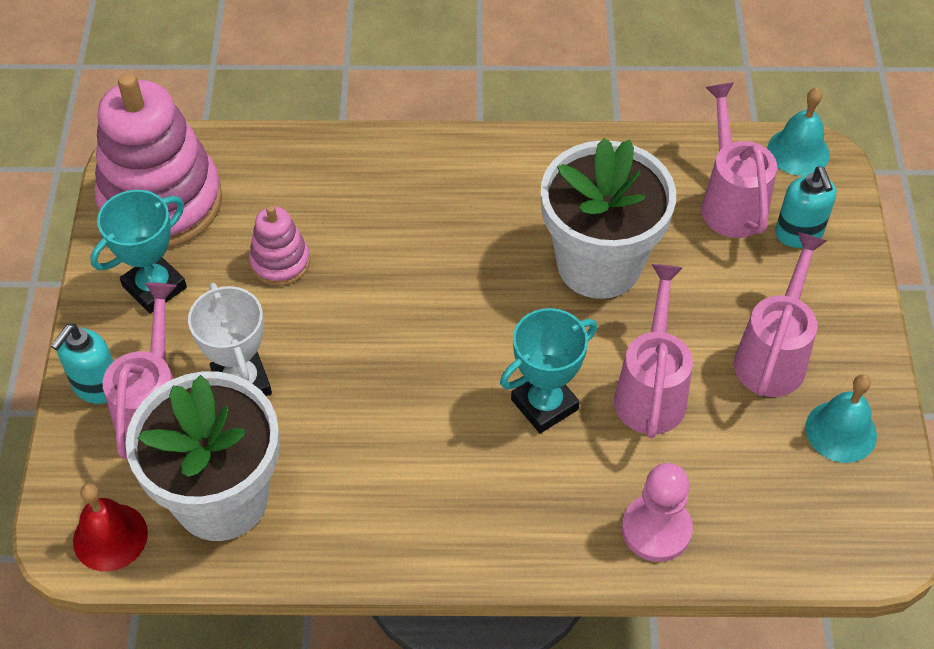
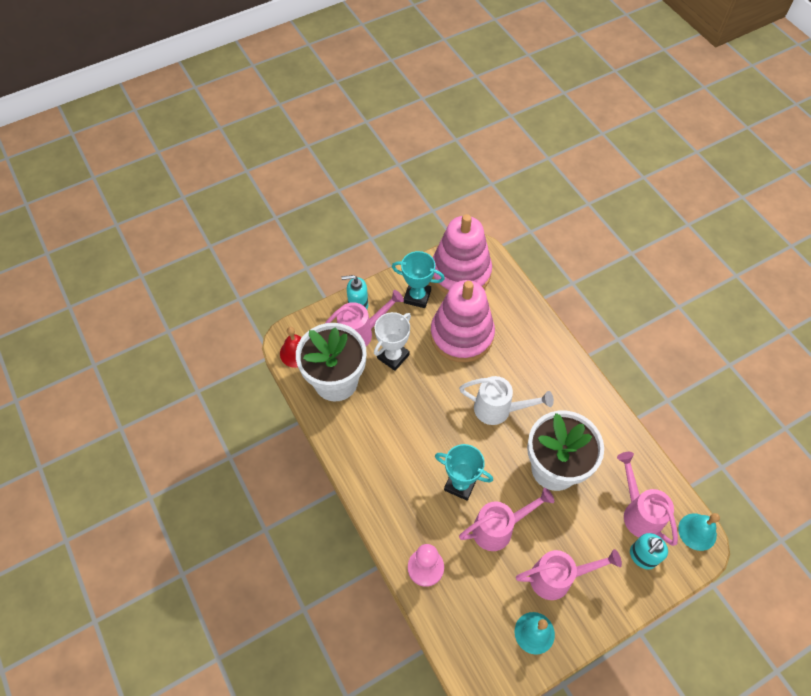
camera: 60 degrees right, 5 degrees up
pink stacking toy [249,205,310,286] -> pink stacking toy [430,280,495,363], size x2.09
pink watering can [701,82,777,238] -> pink watering can turned 75 degrees counterclockwise [617,452,678,546]
none -> white watering can [459,376,554,425]

